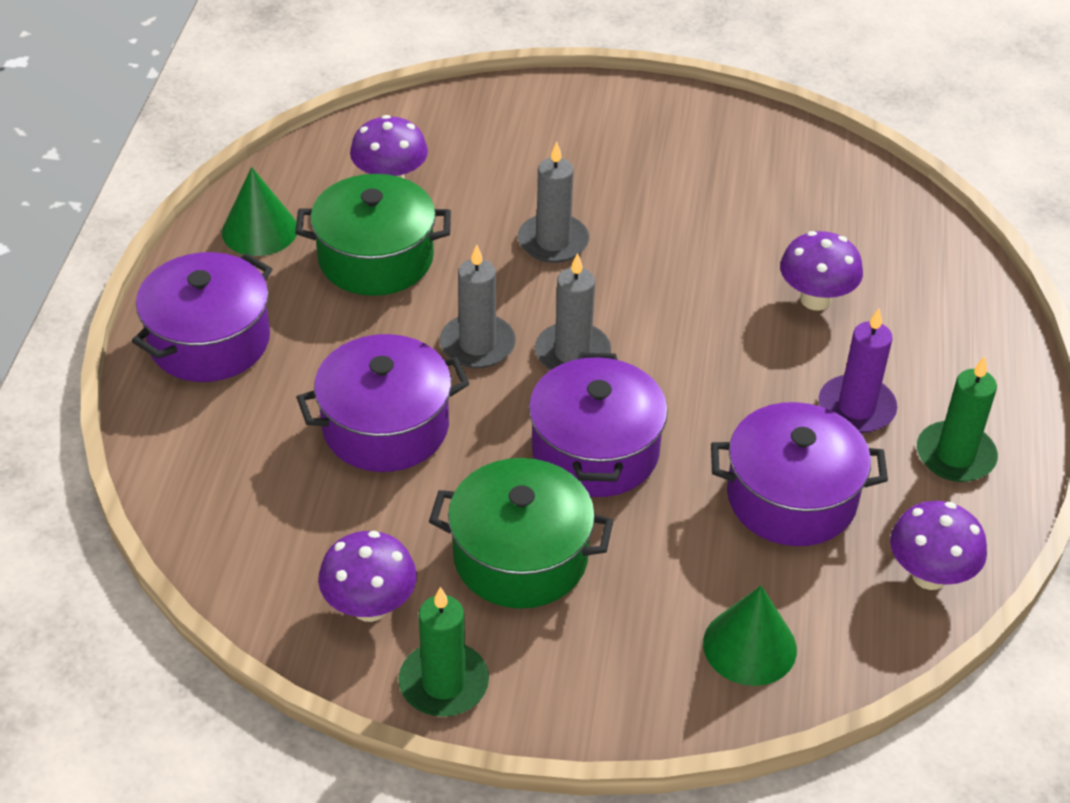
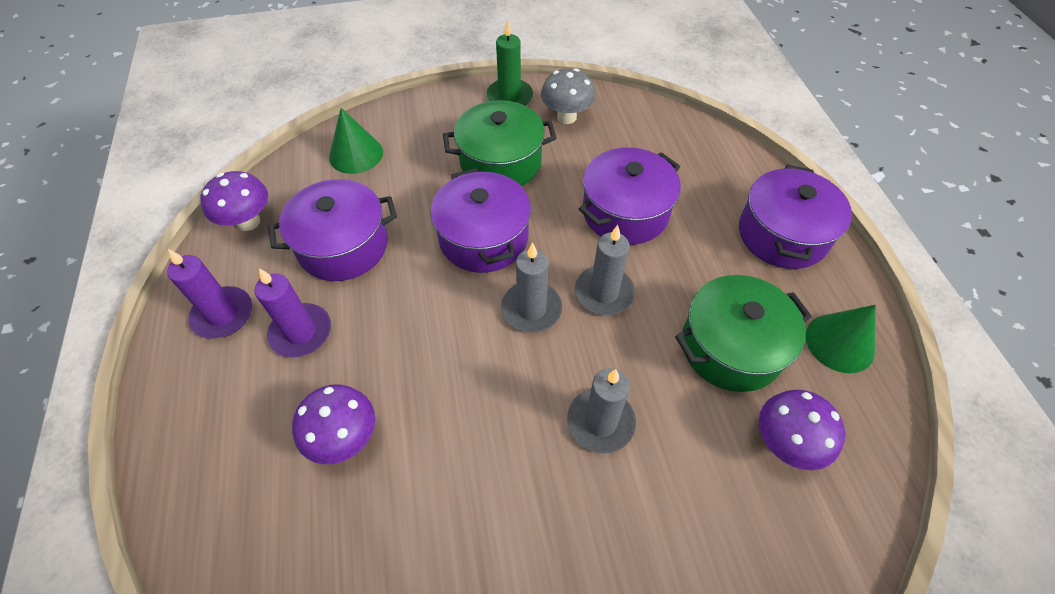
camera: 160 degrees right, 10 degrees up
purple mushroom [318,531,417,622] -> grey mushroom [541,68,596,124]
green candle [917,356,998,482] -> purple candle [167,249,252,339]

